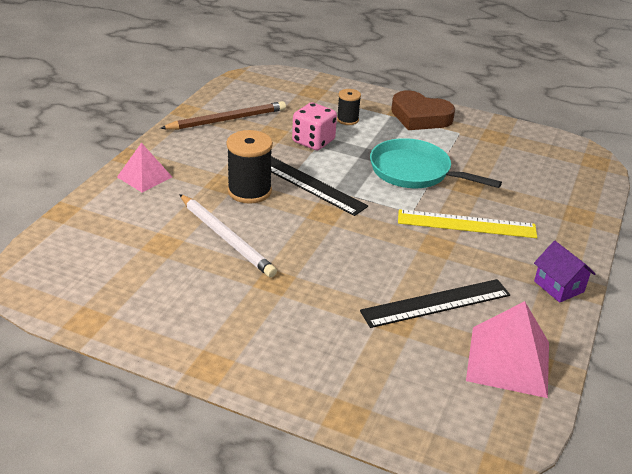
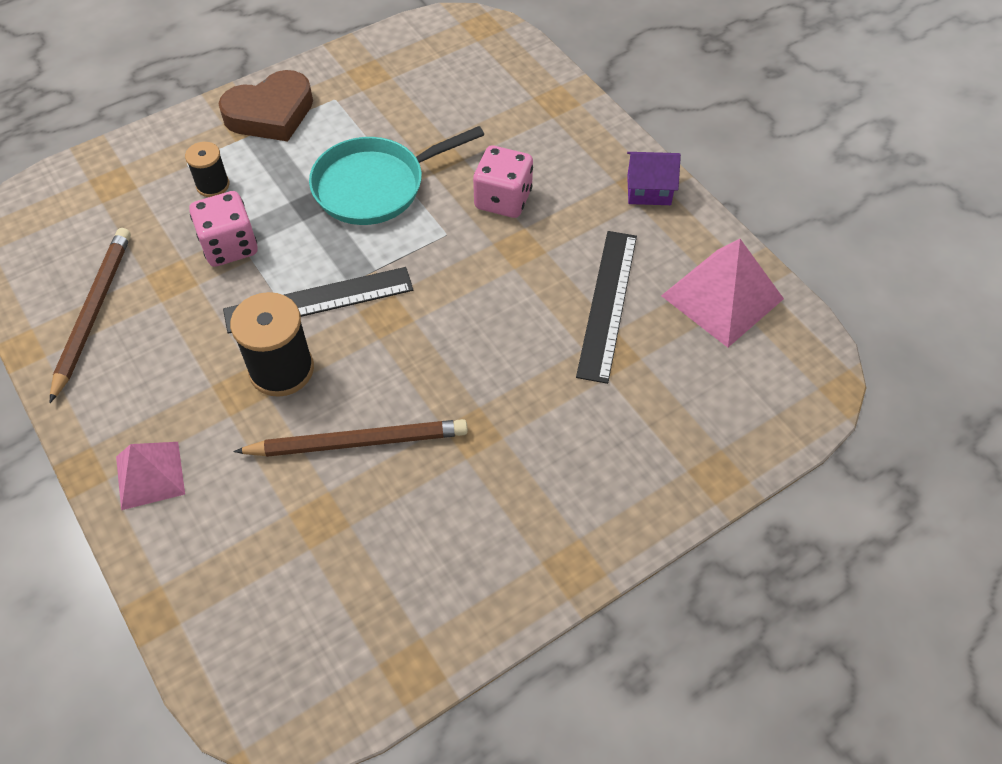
camera: 55 degrees left, 20 degrees up
white pencil [179,194,277,277] -> brown pencil [233,419,468,457]
yellow ruler [398,209,537,238] -> pink dice [473,145,533,218]

